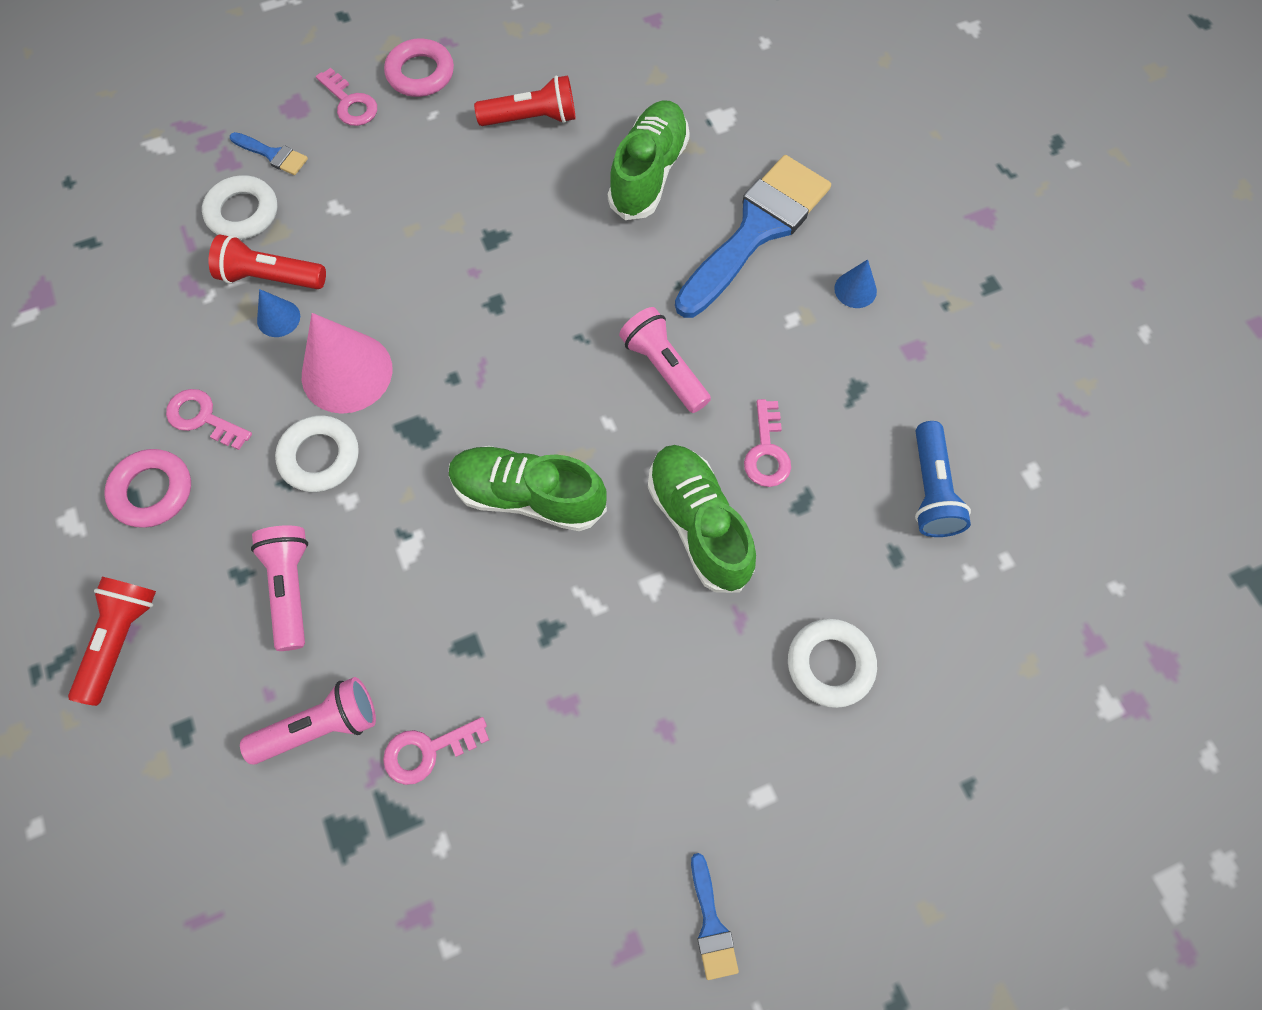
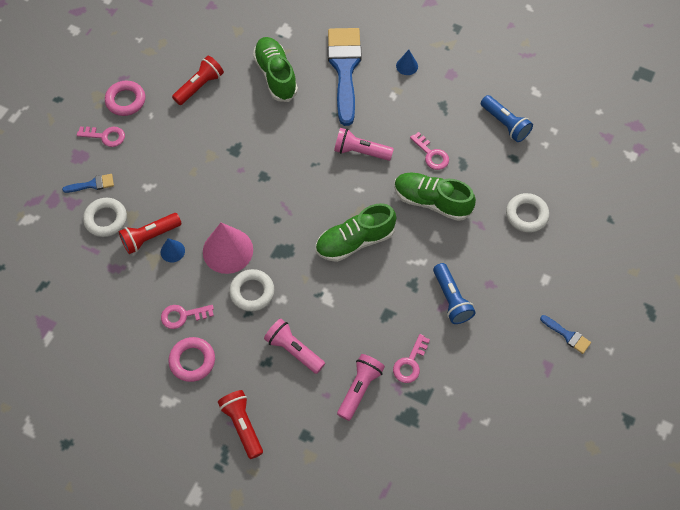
camera: 40 degrees left, 5 degrees down
none -> blue flashlight [433,263,476,324]

